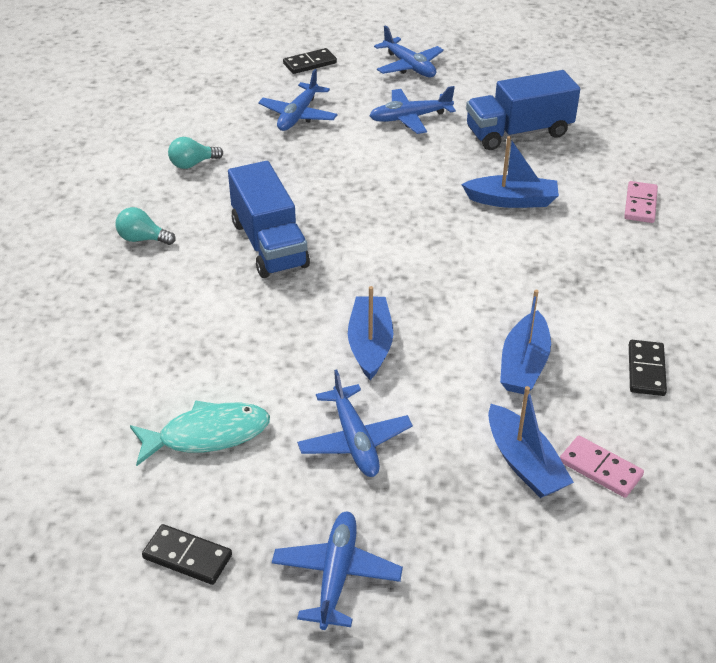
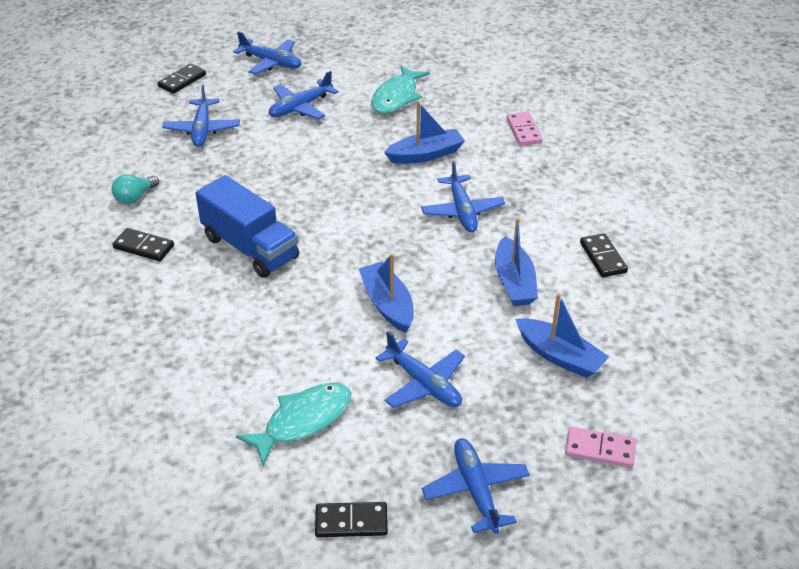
camera: 25 degrees left, 0 degrees up
turquoise light bulb [116,207,176,245] -> none
blue truck [466,70,580,150] -> turquoise fish [371,65,430,113]
pink domino [560,436,644,498] -> pink domino moved to [565,427,636,468]
none -> black domino [112,228,174,261]
none -> blue plane [421,161,505,232]

